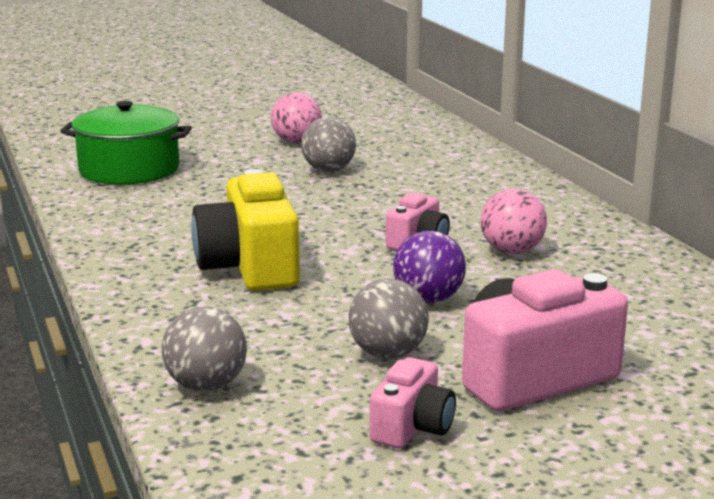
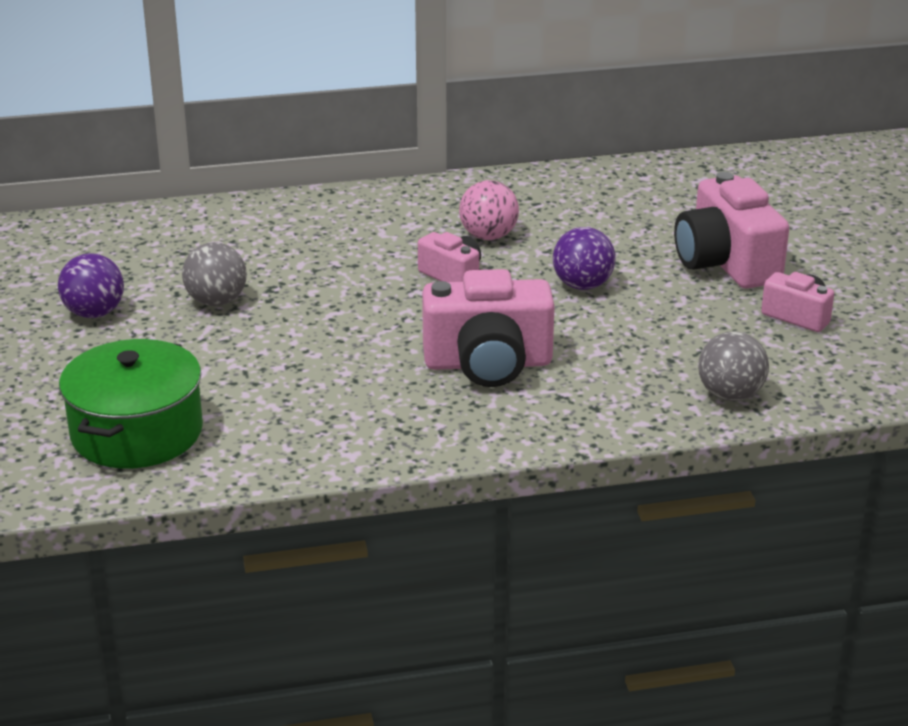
camera: 80 degrees left, 10 degrees up
yellow camera [191,169,300,291] -> pink camera [422,269,555,387]
pink ball [271,92,322,143] -> purple ball [58,253,124,318]
grey ball [349,279,429,359] -> none

